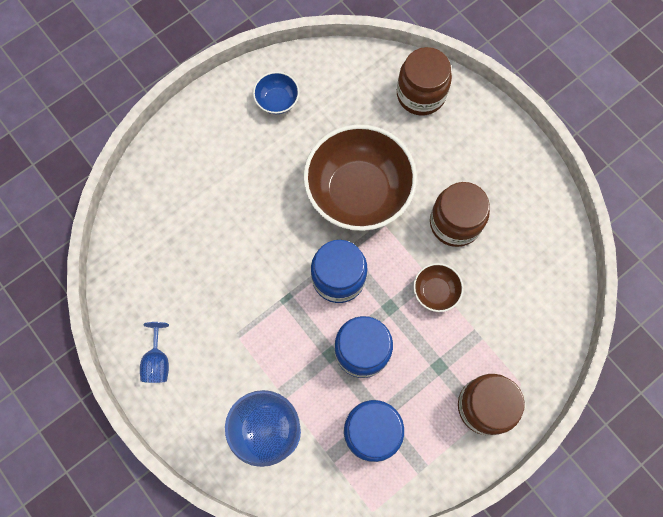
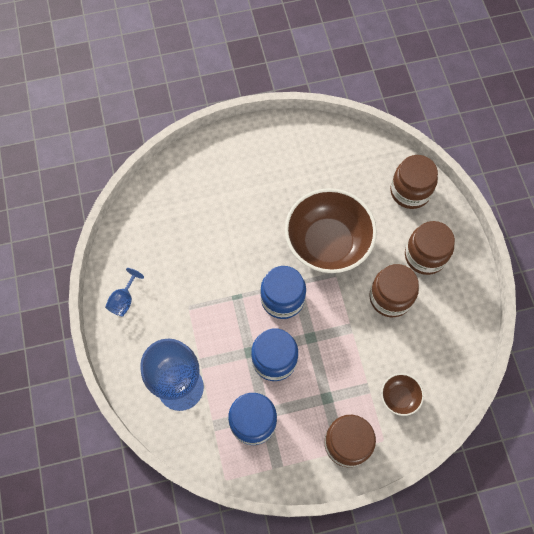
camera: 25 degrees right, 5 degrees down
blue bowl [253,72,299,114] -> none
brown bowl [413,263,464,312] -> brown bowl moved to [381,373,424,416]
none -> brown jar [405,221,455,275]

